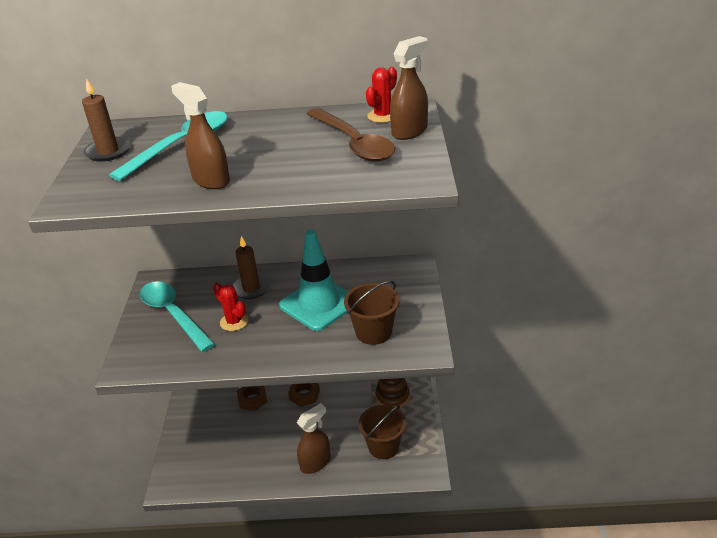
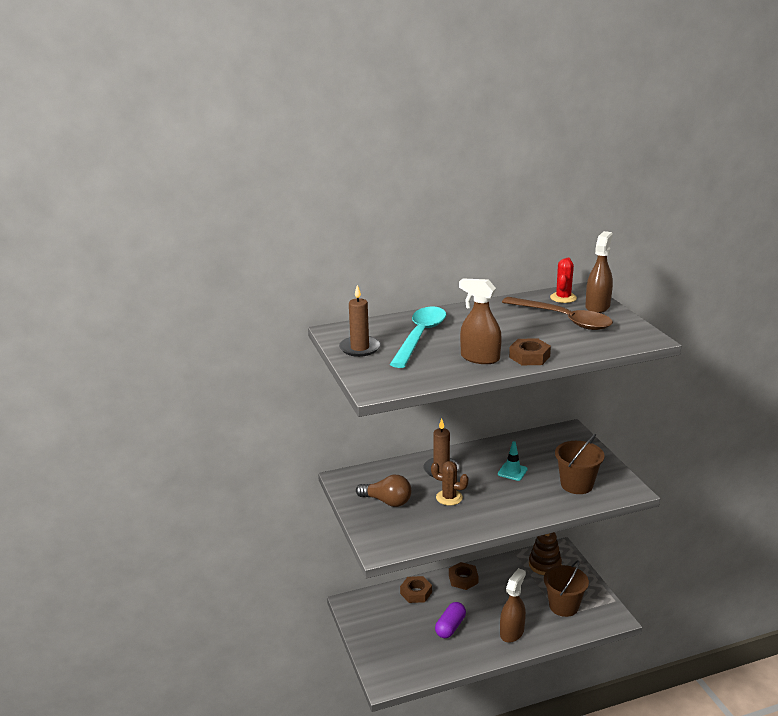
camera: 20 degrees left, 10 degrees down
turquoise spoon [140,281,215,352] -> brown light bulb [356,475,411,507]
red cactus [213,283,248,331] -> brown cactus [431,461,469,505]
turquoise traffic cone [279,229,349,331] -> turquoise traffic cone [498,441,528,481], size x0.44
none -> purple capsule [435,602,466,638]
none -> brown nut [509,338,551,365]

